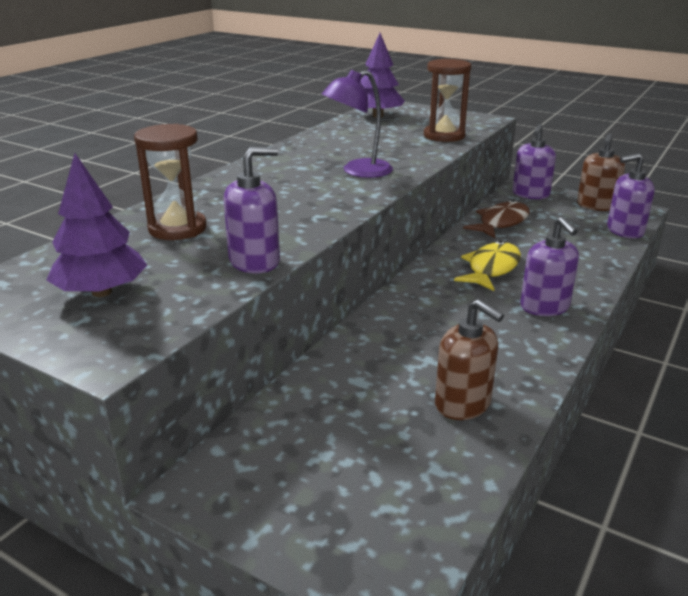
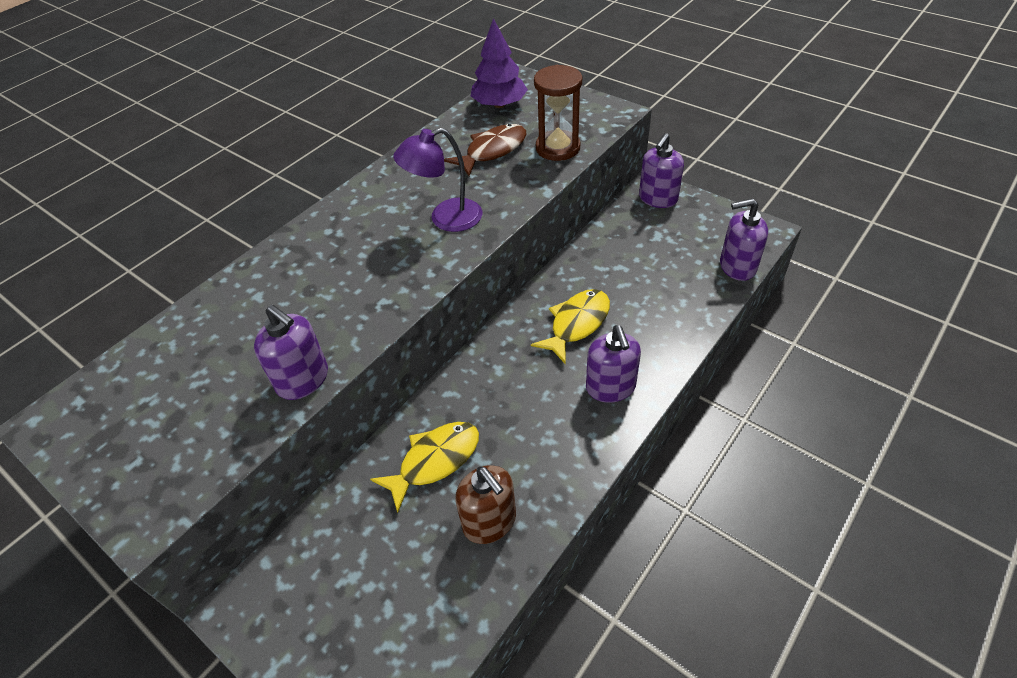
camera: 10 degrees right, 20 degrees up
purple tree [46,153,147,297] -> none
brown hourglass [134,124,207,240] -> none
purple soap dispenser [223,147,280,274] -> purple soap dispenser turned 60 degrees clockwise [254,305,328,400]
brown fish [463,200,530,238] -> brown fish moved to [444,124,526,176]
brown soap dispenser [577,133,625,211] -> none
none -> yellow fish [370,422,479,513]

